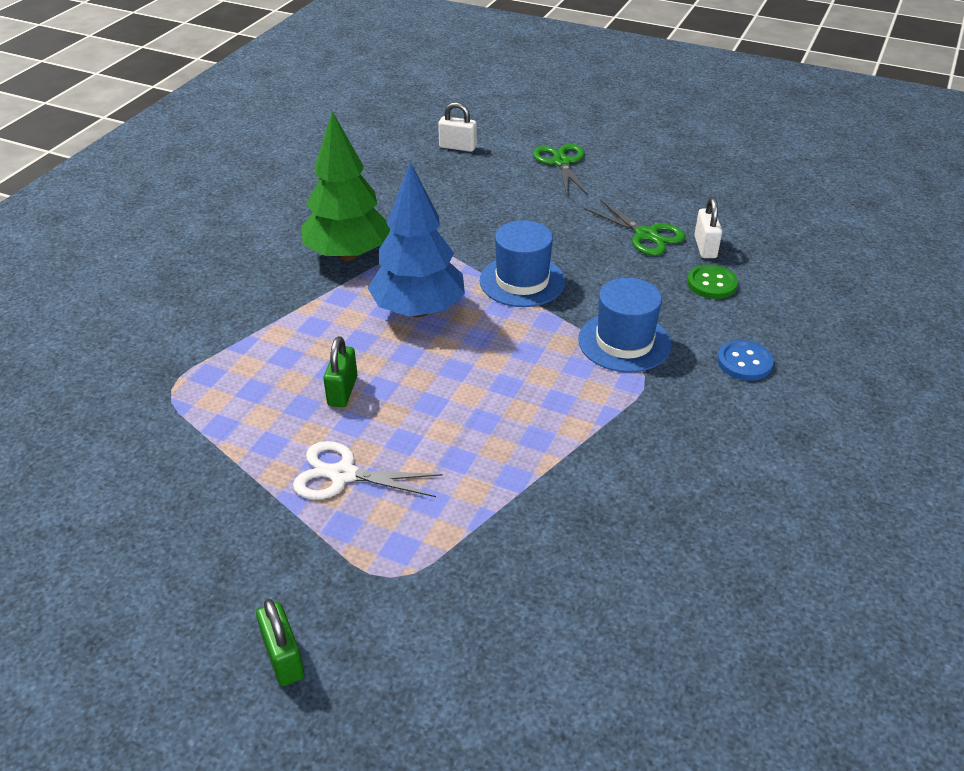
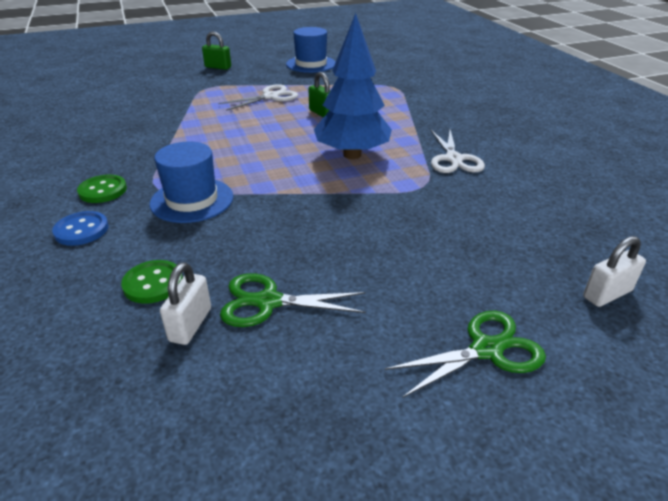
camera: 135 degrees right, 5 degrees down
green tree [301,111,390,261] -> white scissors [431,130,485,173]
blue hat [480,220,565,307] -> blue hat moved to [286,27,336,73]
green scissors [533,144,588,196] -> green scissors turned 60 degrees counterclockwise [385,311,546,398]
white padlock [694,197,722,258] -> white padlock turned 60 degrees clockwise [160,262,211,345]
none -> green button [77,175,127,203]

